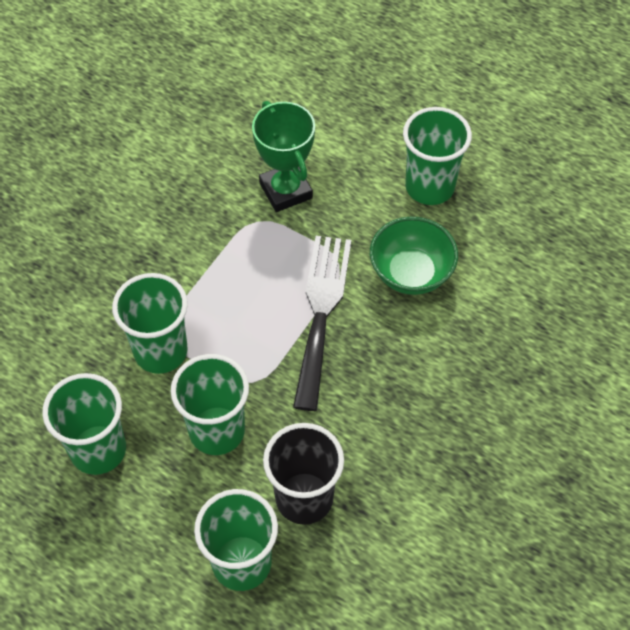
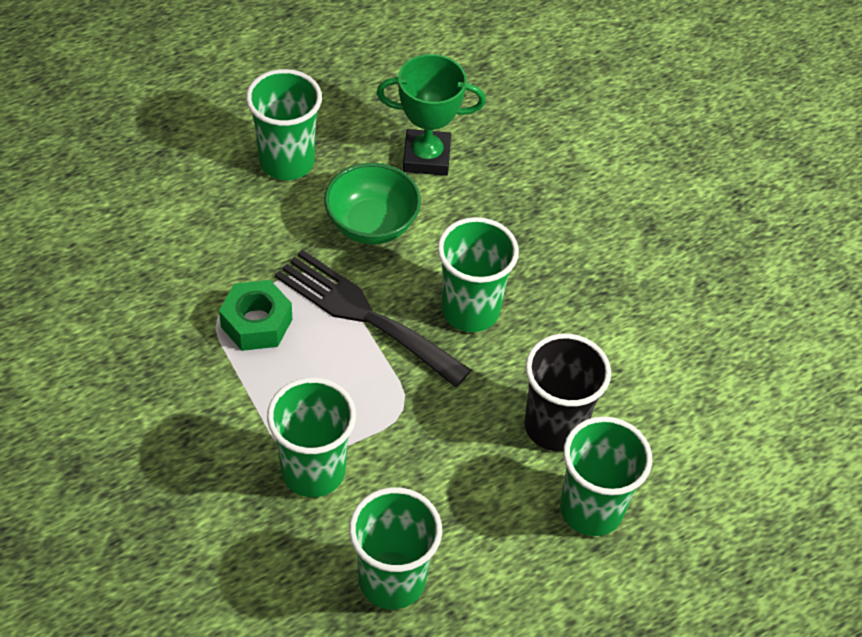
camera: 65 degrees left, 5 degrees down
green cup [171,354,249,455] -> green cup moved to [438,217,519,332]
green trophy [252,101,315,212] -> green trophy moved to [376,54,486,176]
none -> green nut [219,280,292,351]

